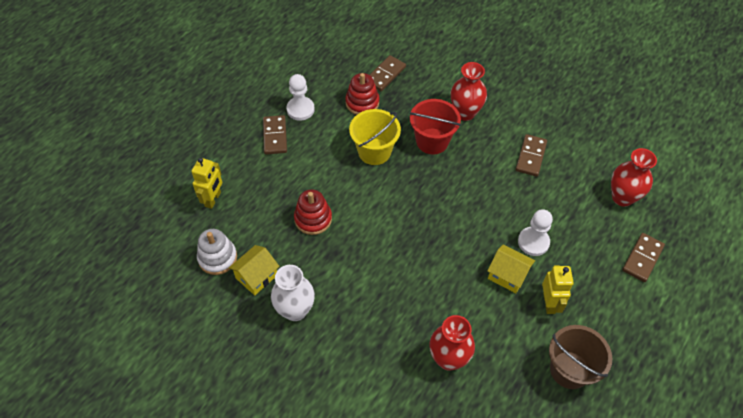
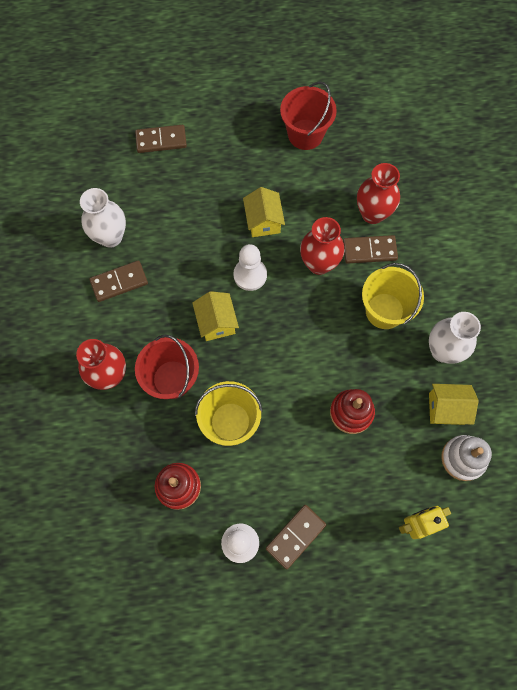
camera: 130 degrees left, 15 degrees up
brown domino [370,55,406,91] -> brown domino moved to [343,235,398,264]
white pawn [518,209,553,256] -> white pawn moved to [233,244,267,291]
yellow robot [542,265,574,314] -> none
brown bucket [549,325,612,389] -> red bucket [280,82,337,150]
red vase [611,148,657,207] -> red vase moved to [300,217,344,275]
none -> white vase [80,188,126,248]
none -> yellow house [192,291,239,341]
none -> yellow bucket [362,263,424,329]

